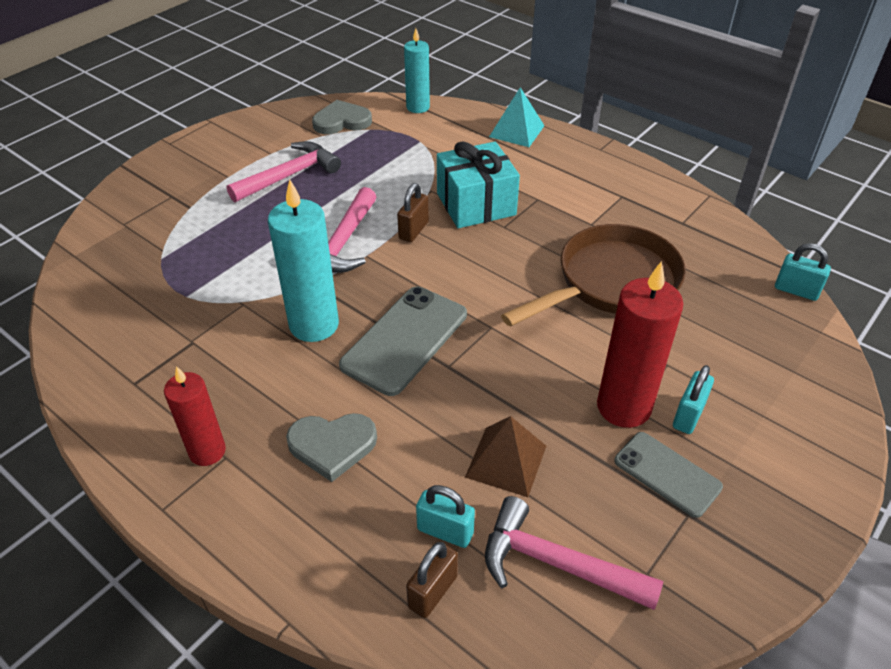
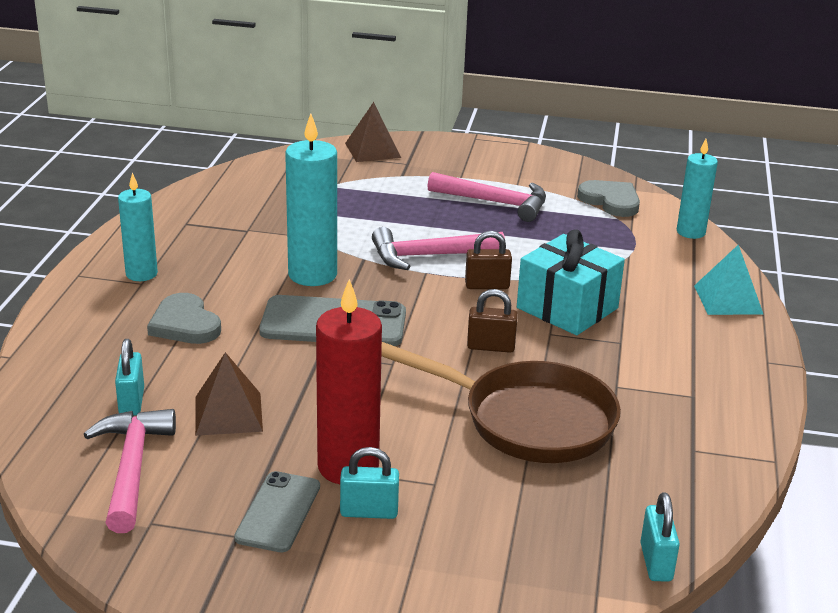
camera: 60 degrees right, 15 degrees down
red candle [164,366,226,466] -> turquoise candle [118,173,158,281]
brown padlock [406,542,458,618] -> brown padlock moved to [467,289,518,353]
none -> brown pyramid [345,102,401,162]

